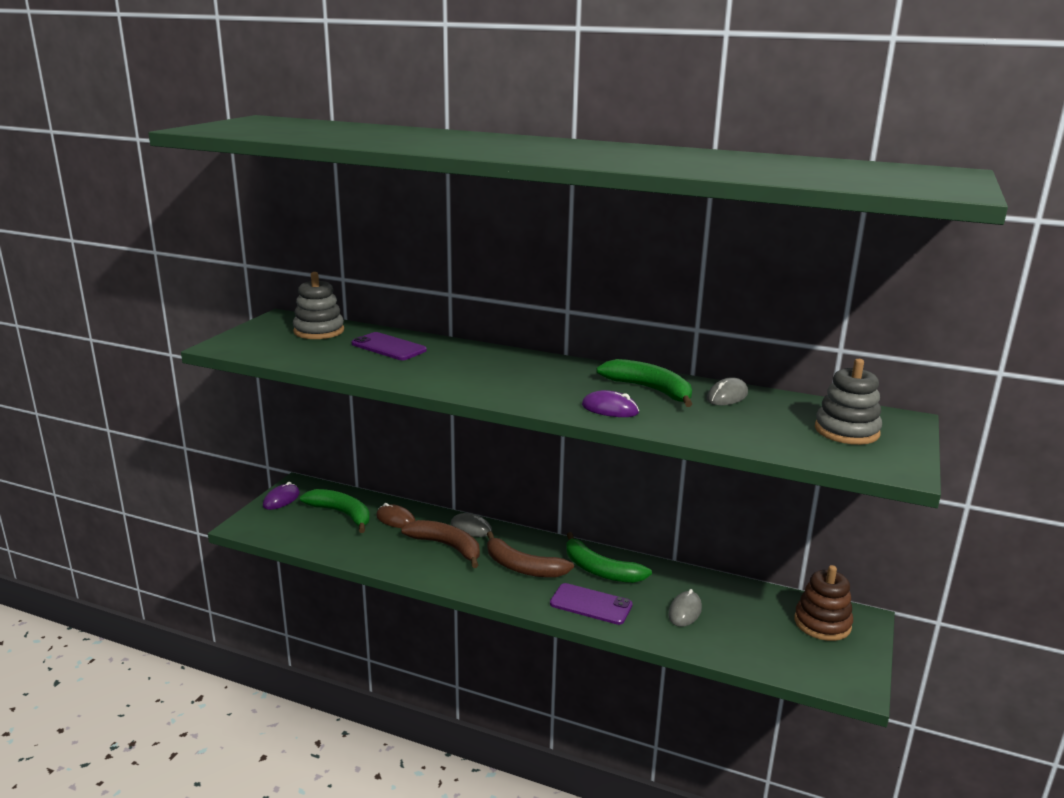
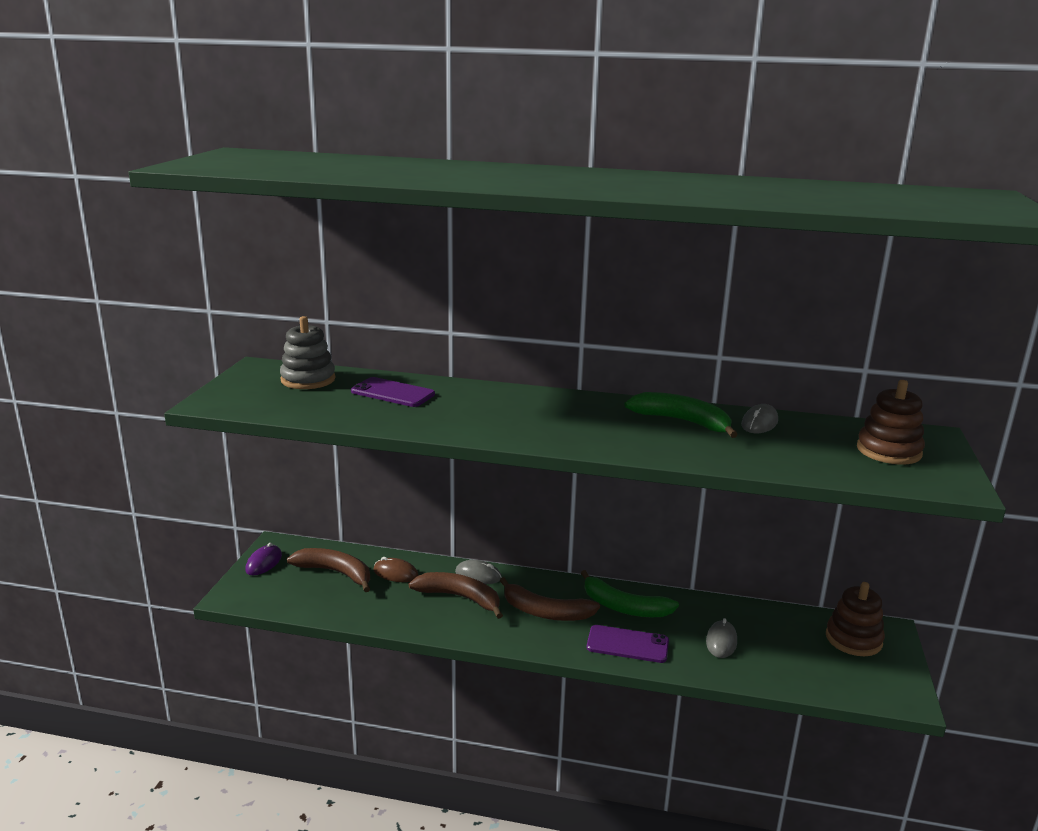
camera: 10 degrees left, 0 degrees up
green banana [300,489,370,533] -> brown banana [287,548,370,592]
purple mouse [582,390,639,417] -> none
grey stacking toy [815,359,882,445] -> brown stacking toy [857,380,925,465]

